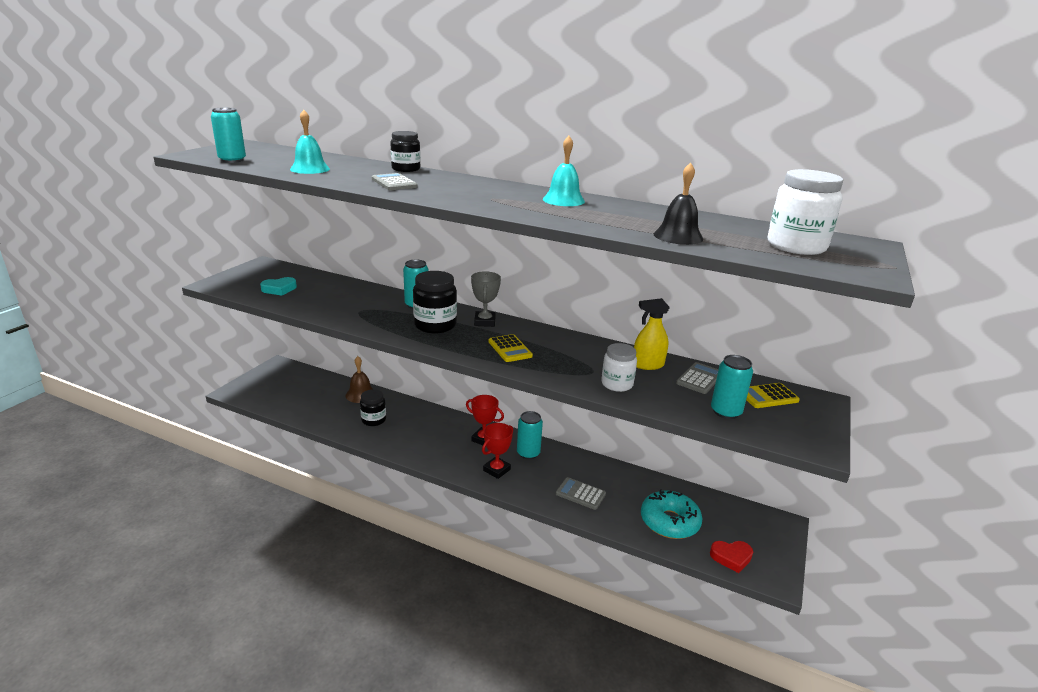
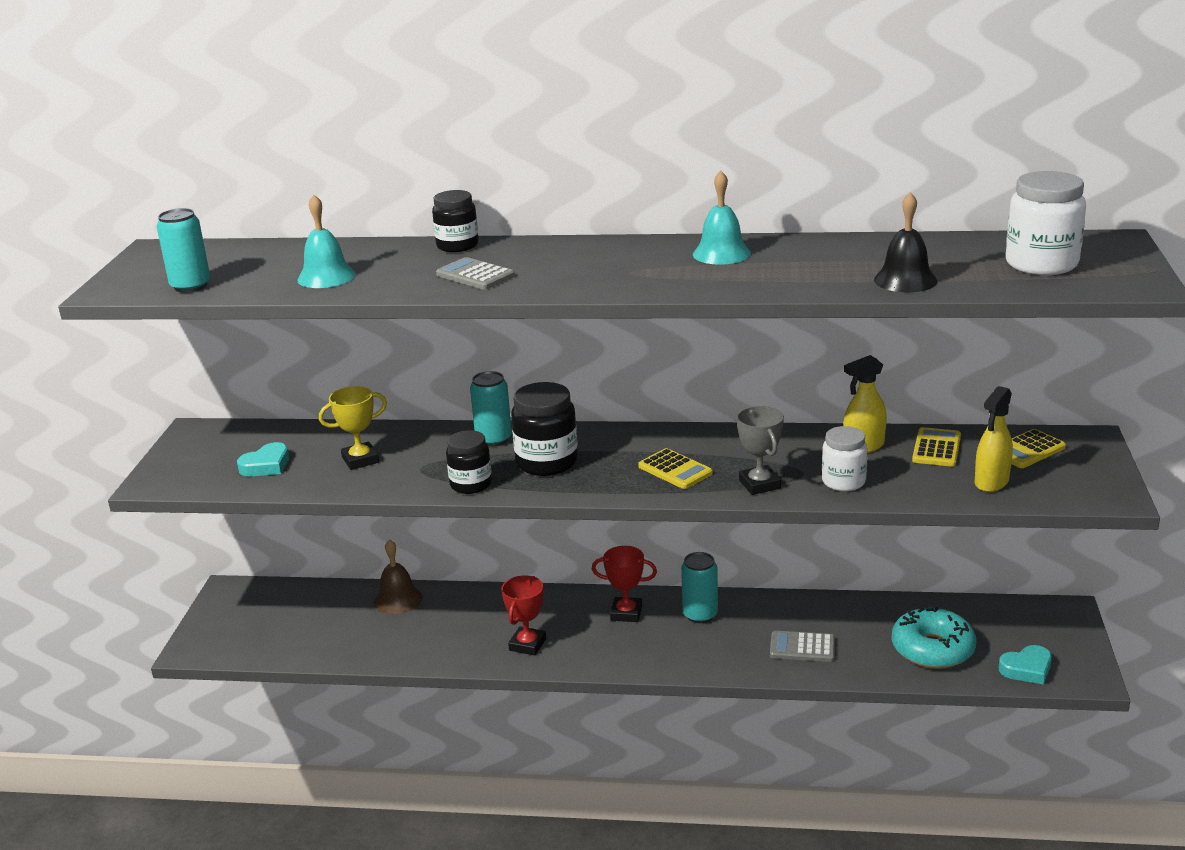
camera: 15 degrees left, 0 degrees up
black jar [360,389,386,426] -> black jar moved to [446,430,492,494]
grey trophy [471,271,501,327] -> grey trophy moved to [737,406,784,495]
red trophy [482,423,513,479] -> red trophy moved to [501,575,546,655]
grey calculator [676,362,719,394] -> yellow calculator [912,427,961,467]
red heart [710,541,753,573] -> turquoise heart [999,645,1052,685]
turquoise can [711,355,753,419] -> yellow spray bottle [975,386,1013,492]
none -> yellow trophy [319,386,387,470]

